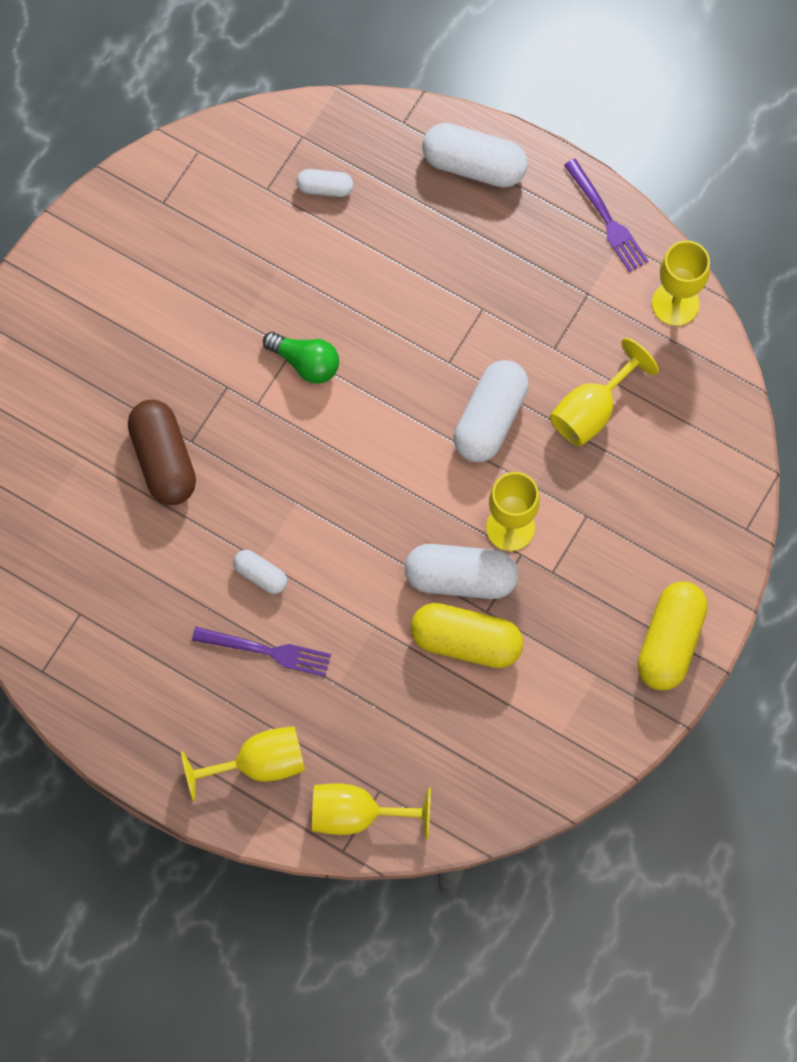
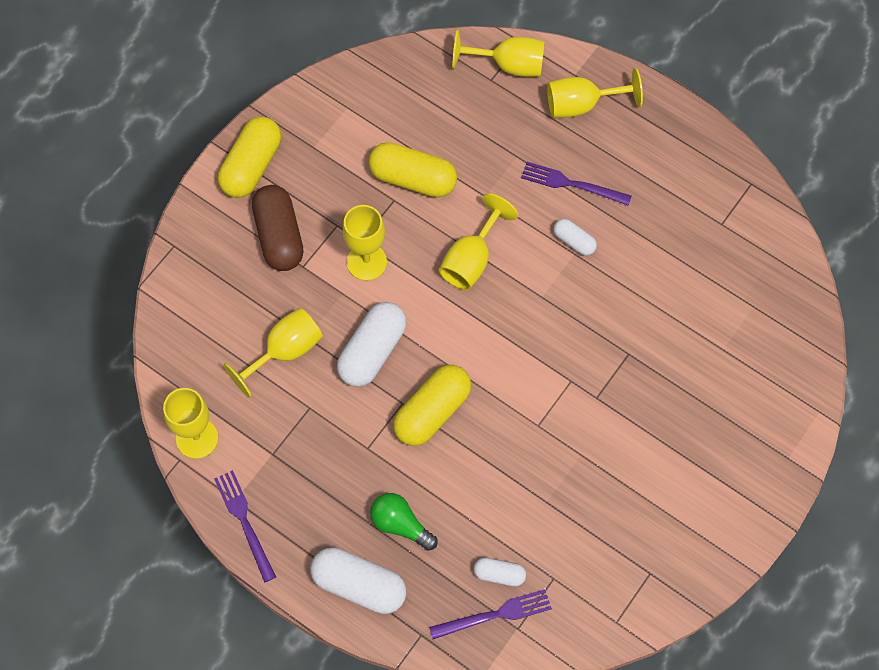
camera: 175 degrees left, 5 degrees down
brown capsule [128,400,196,505] -> brown capsule moved to [252,185,303,271]
green light bulb [263,332,339,384] -> green light bulb moved to [370,493,438,551]
white capsule [405,544,518,599] -> none
none -> yellow capsule [393,365,471,446]
none -> purple fork [429,589,552,639]
none -> yellow goblet [439,193,518,290]

